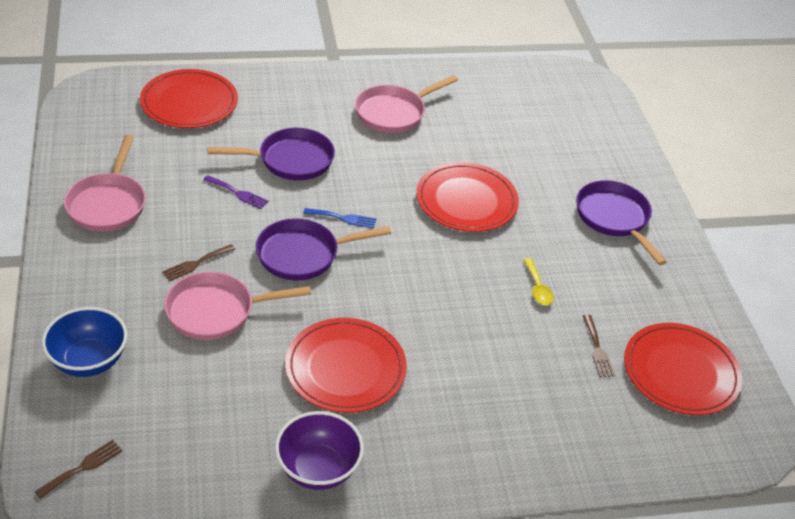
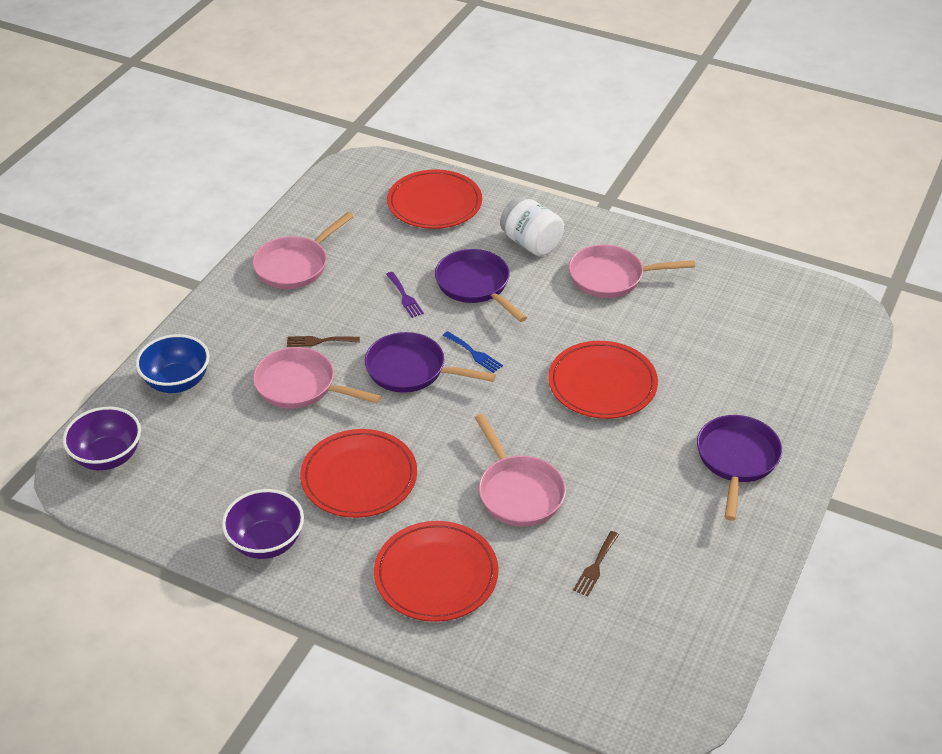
camera: 40 degrees right, 0 degrees up
brown fork [35,440,122,499] -> purple bowl [63,407,141,470]
purple pan [208,128,335,180] -> purple pan turned 150 degrees counterclockwise [435,249,527,322]
yellow spoon [523,258,554,305] -> none
red plate [624,323,742,415] -> red plate moved to [374,521,499,622]
none -> pink pan [475,414,566,526]
none -> white jar [500,197,564,256]

